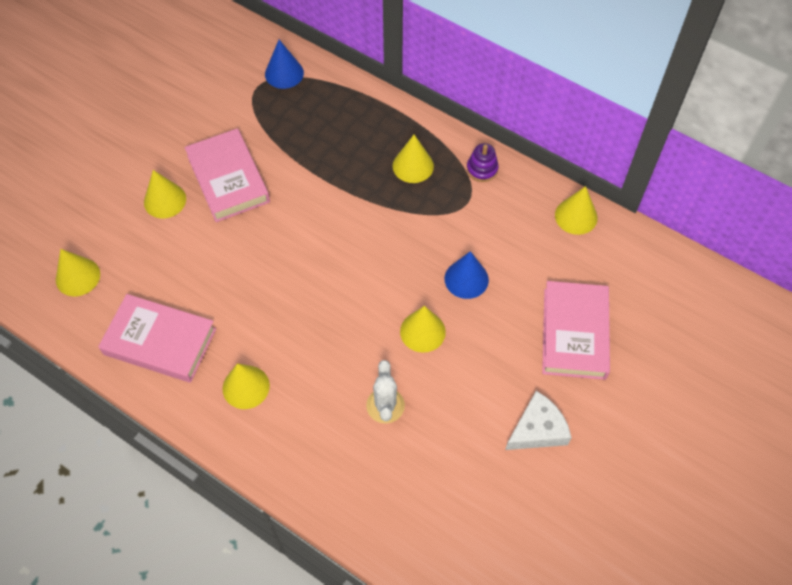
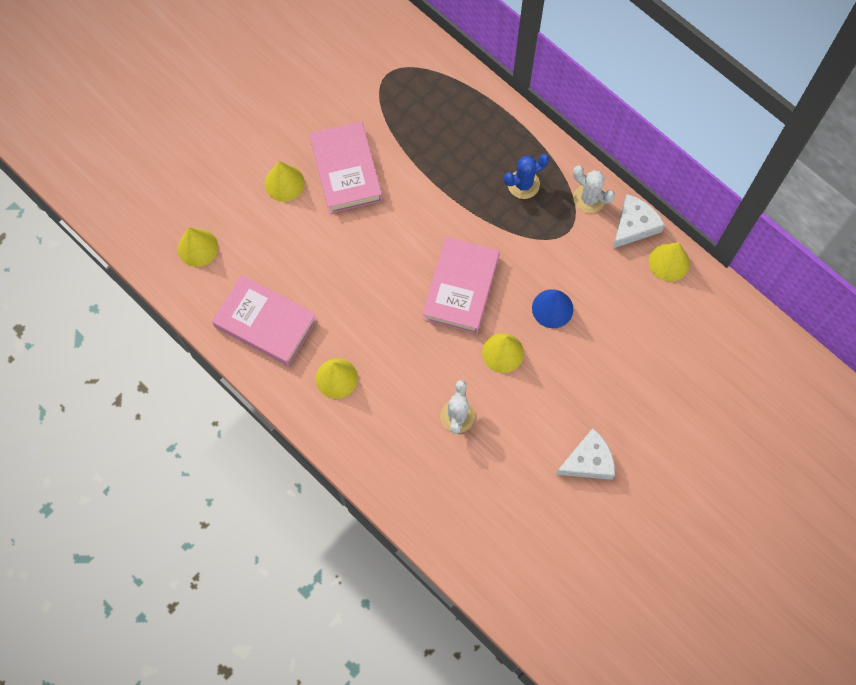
camera: 10 degrees right, 10 degrees up
blue cone [265,40,304,89] -> none
yellow cone [393,135,434,183] -> blue cactus [504,154,549,199]
purple stacking toy [467,143,499,182] -> white cactus [573,165,615,213]
pink book [542,281,610,380] -> pink book moved to [423,237,500,334]
none -> white cheese [613,194,665,248]

